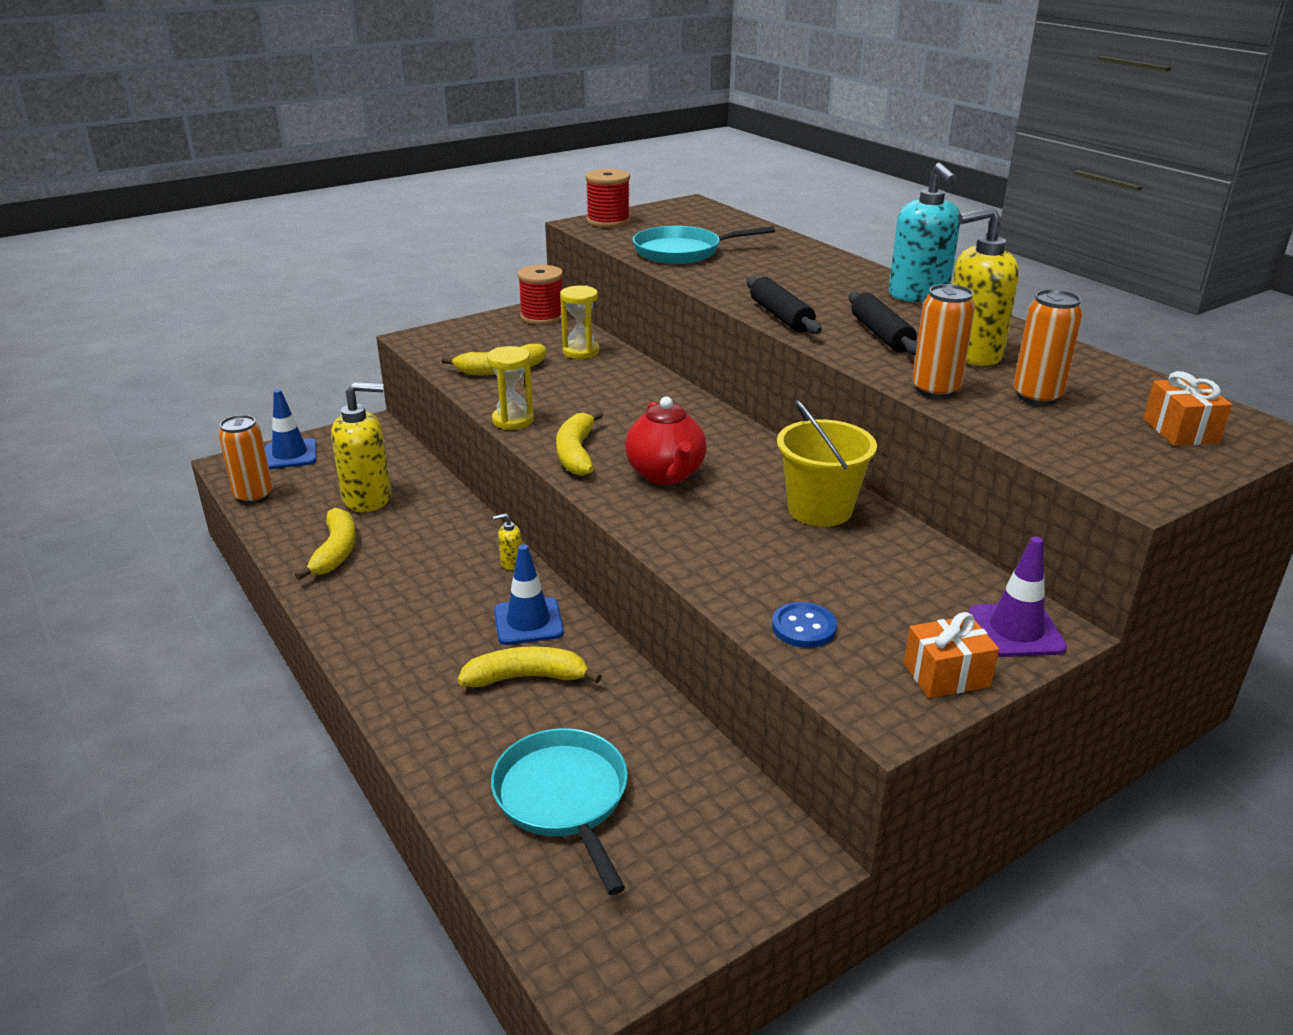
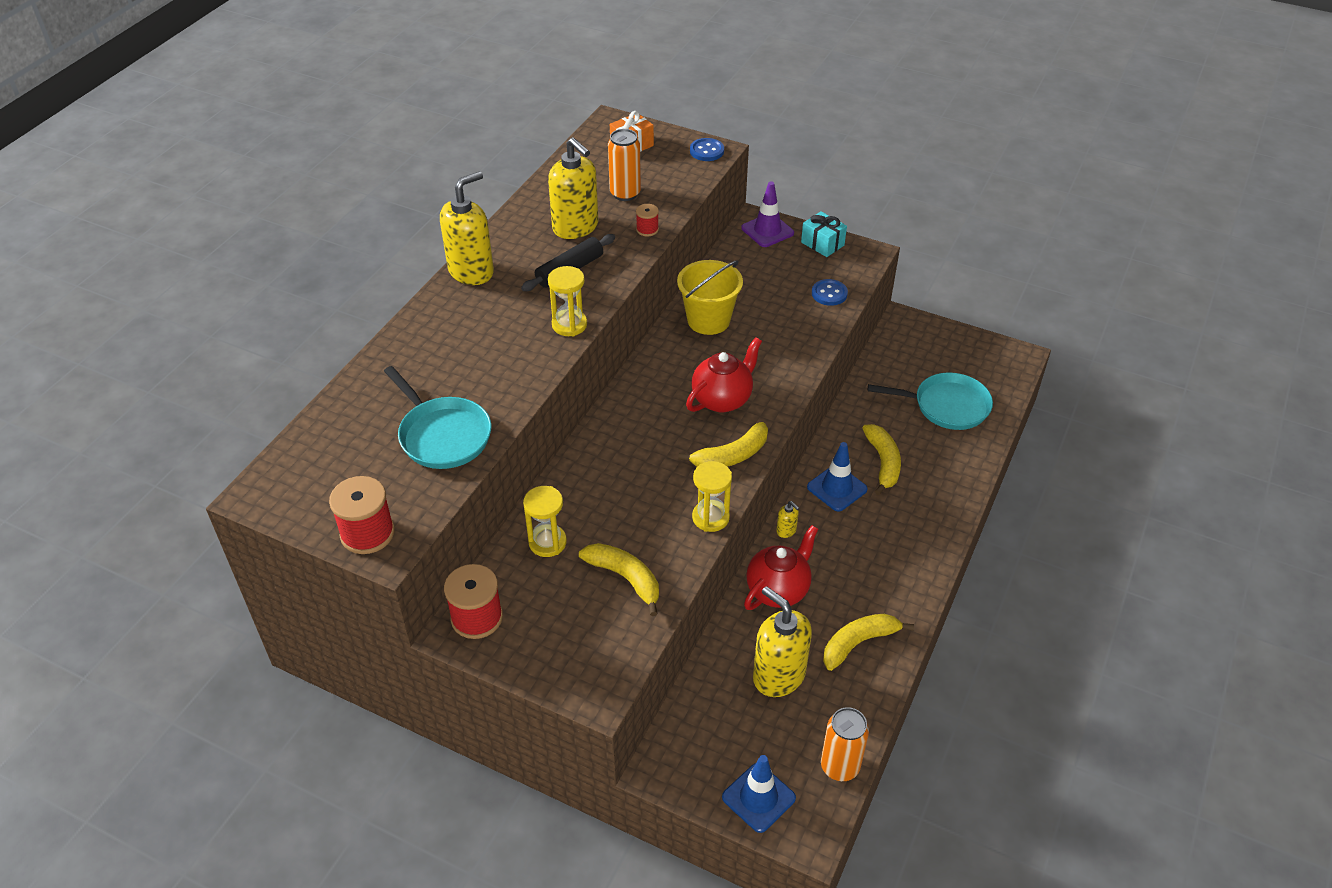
camera: 120 degrees left, 15 degrees up
yellow banana [458,646,602,687] -> yellow banana turned 150 degrees counterclockwise [862,424,901,495]
turquoise pan [491,728,628,895] -> turquoise pan turned 120 degrees counterclockwise [868,373,993,430]
black rolling pin [746,276,822,334] -> yellow hourglass [548,266,587,336]
turquoise soap dispenser [889,163,960,302] -> yellow soap dispenser [440,171,494,285]
orange gift [904,612,999,698] -> turquoise gift [801,211,847,257]
orange can [912,284,975,399] -> red spool [636,204,659,236]
none -> blue button [690,138,724,161]
none -> red teapot [744,525,818,610]

